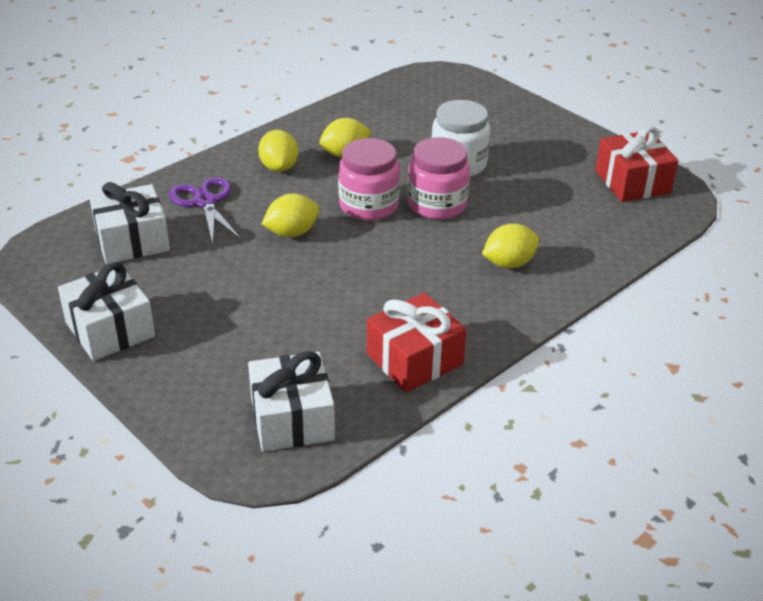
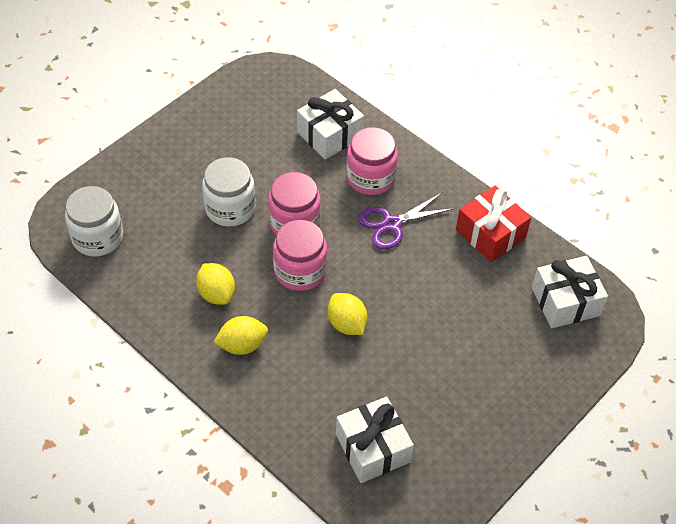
camera: 95 degrees left, 15 degrees up
white gift [58,263,155,361] -> white gift moved to [297,89,364,159]
purple scissors [169,177,242,245] -> purple scissors moved to [358,193,454,250]
yellow lemon [482,223,539,269] -> pink jar [346,127,398,195]
red gift [595,126,678,202] -> none
none -> white jar [65,186,123,256]

